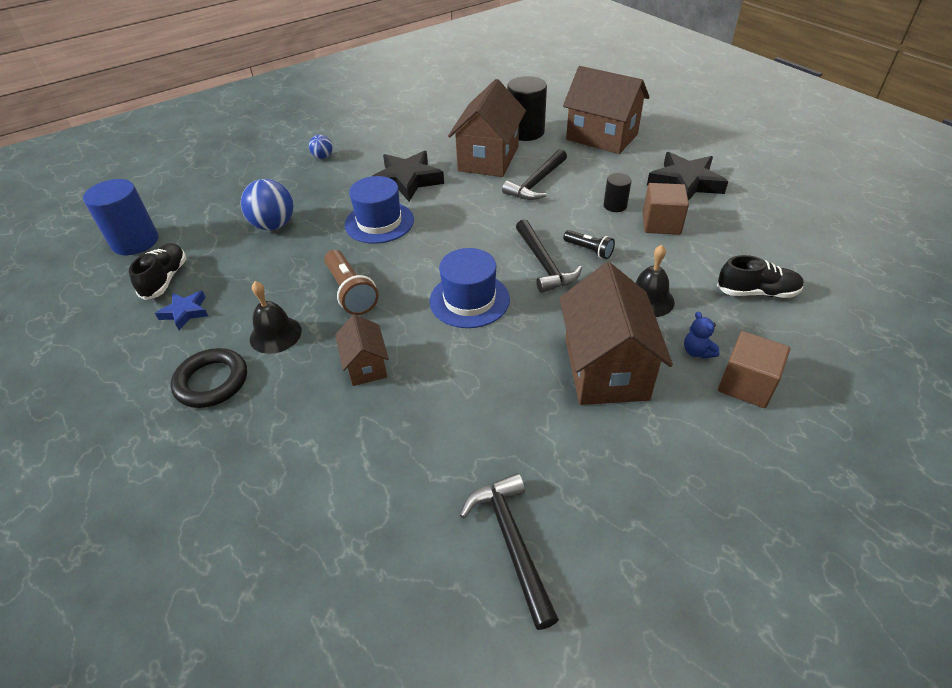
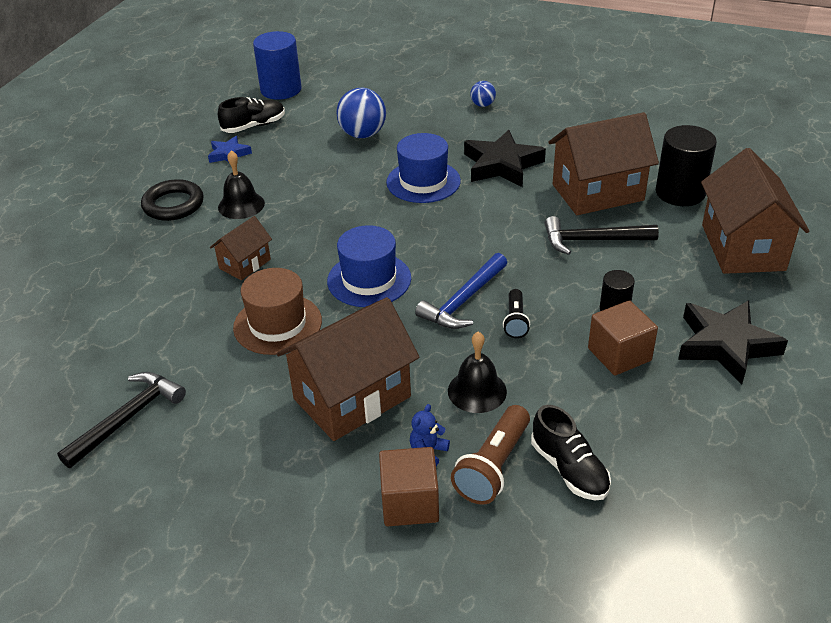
camera: 55 degrees right, 5 degrees down
brown flashlight [324,250,379,315] -> brown flashlight moved to [451,405,530,505]
black hammer [516,219,582,293] -> blue hammer [415,253,507,329]
none -> brown hat [233,268,322,355]

